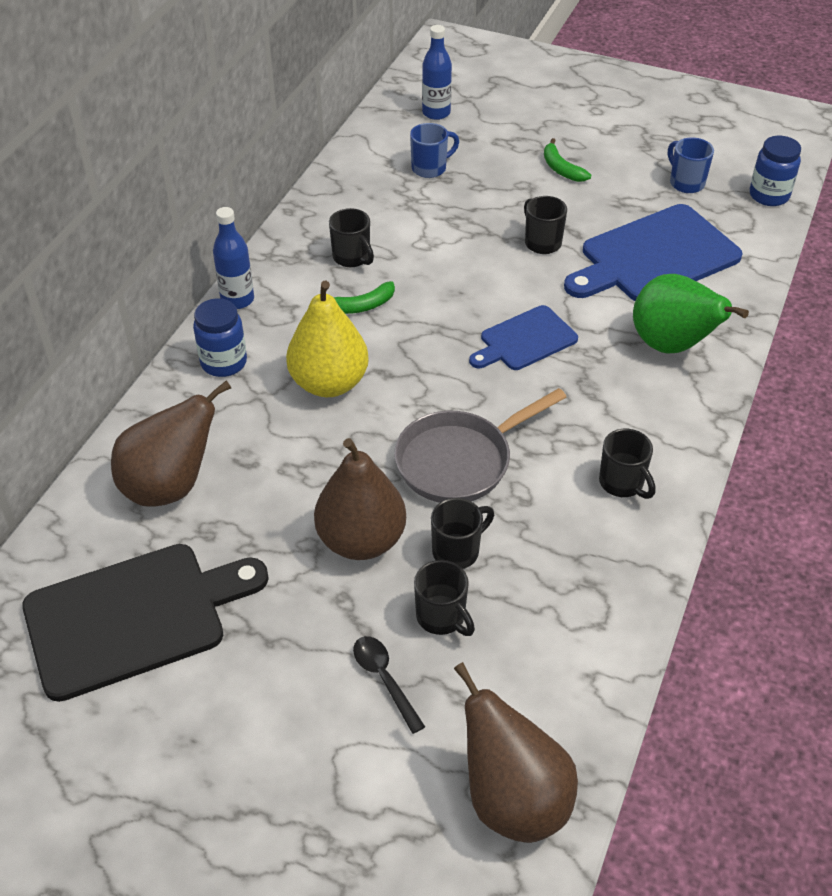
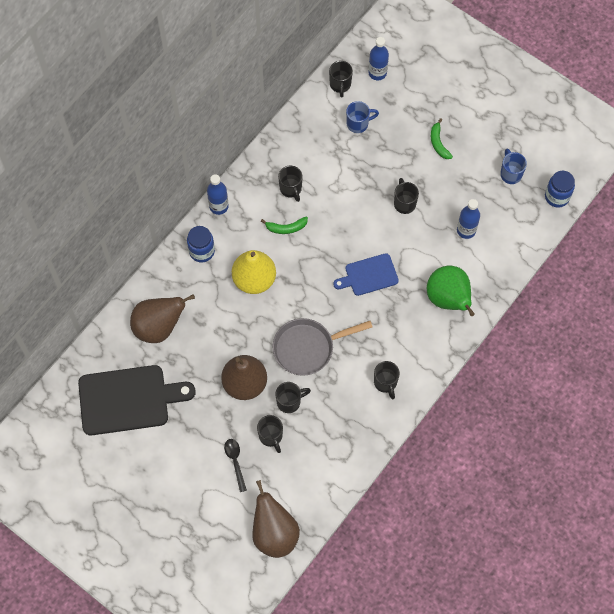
camera: 15 degrees right, 20 degrees up
blue cutting board [564,204,742,301] -> blue bottle [457,199,480,239]
none -> black mug [329,61,353,97]

